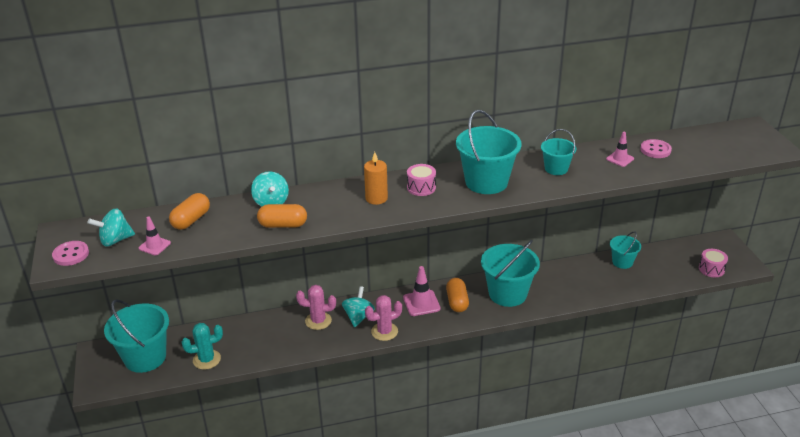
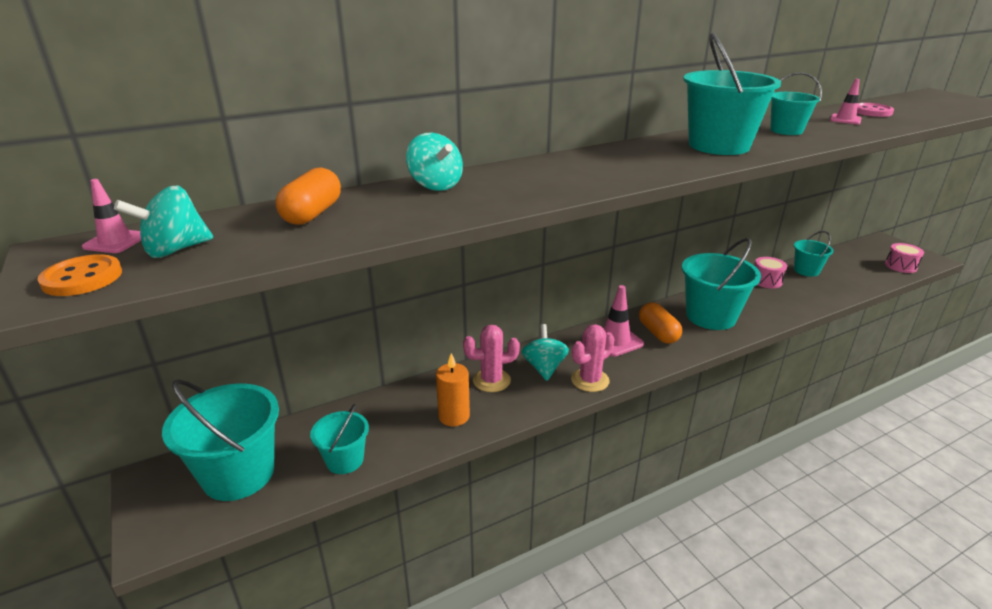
camera: 15 degrees left, 5 degrees down
pink button [52,241,89,266] -> orange button [37,254,122,296]
pink traffic cone [139,217,171,255] -> pink traffic cone moved to [82,179,141,253]
turquoise cactus [182,323,223,370] -> turquoise bucket [310,404,369,474]
orange capsule [257,204,307,228] -> none
orange candle [364,152,388,205] -> orange candle moved to [436,353,470,426]
pink drum [407,164,436,196] -> pink drum moved to [754,257,787,288]

